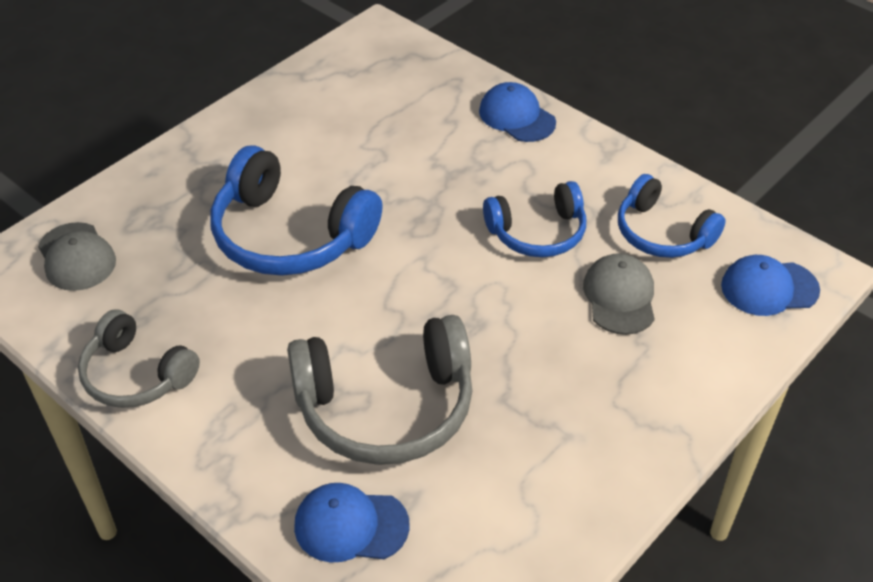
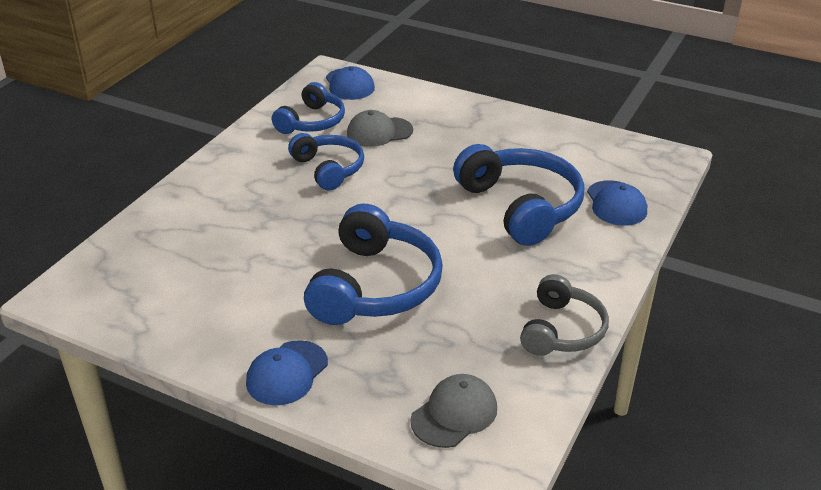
camera: 105 degrees left, 10 degrees down
grey headphones [287,315,472,465] -> blue headphones [453,144,584,246]
blue cap [479,82,556,142] -> blue cap moved to [246,340,328,405]

